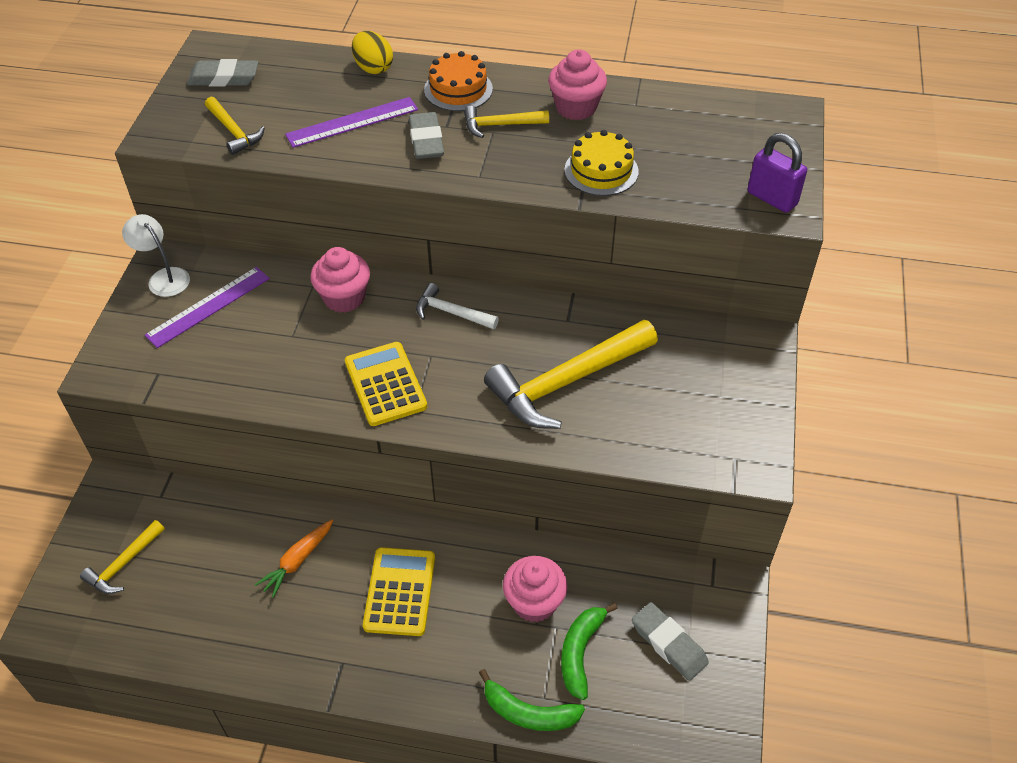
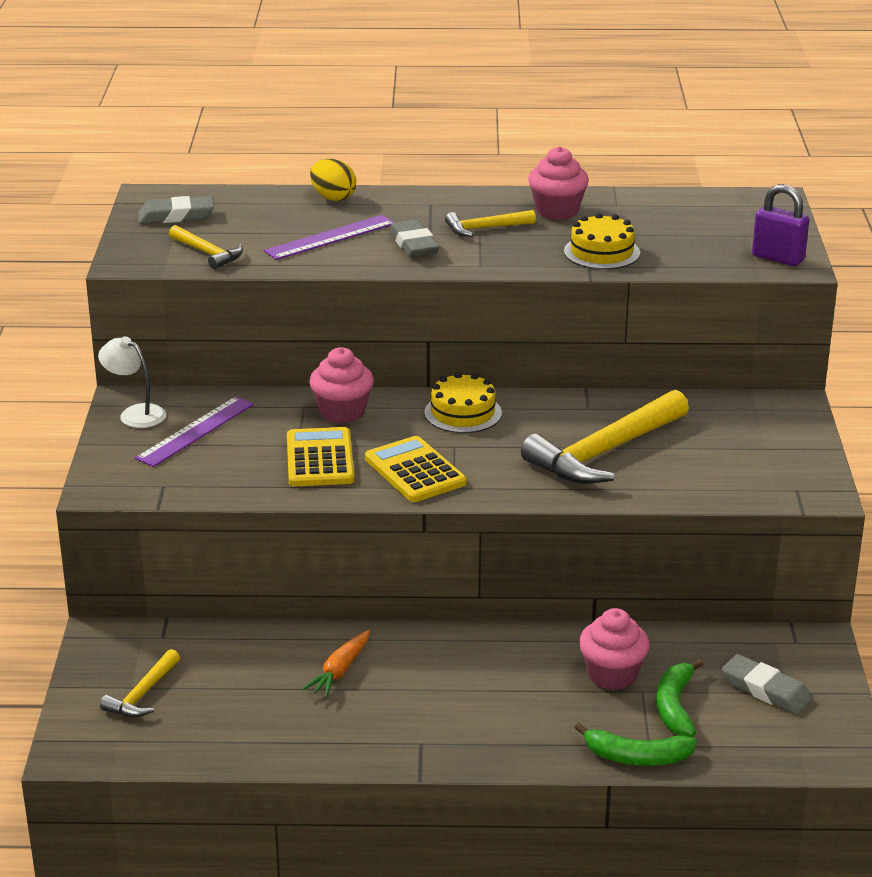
camera: 10 degrees left, 20 degrees down
yellow calculator [363,547,435,636] -> yellow calculator moved to [287,427,354,486]
white hammer [416,283,499,329] -> yellow cake [424,372,502,433]
orange cake [424,51,493,111] -> none

